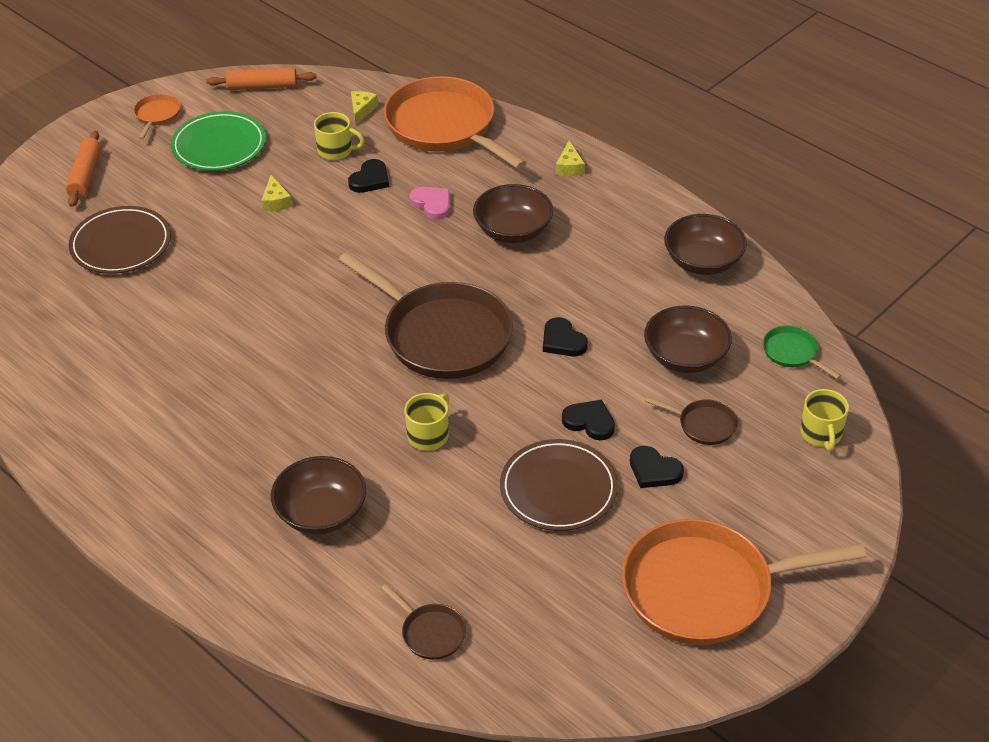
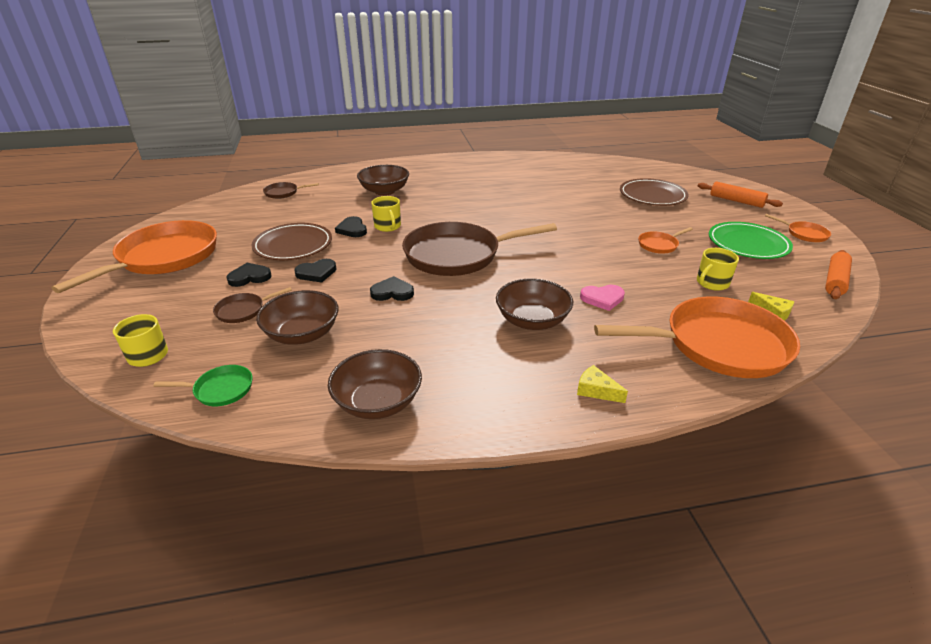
camera: 125 degrees right, 10 degrees down
yellow cheese [261,175,292,212] -> orange pan [638,227,693,254]
black heart [348,159,389,193] -> black heart moved to [335,216,367,237]

